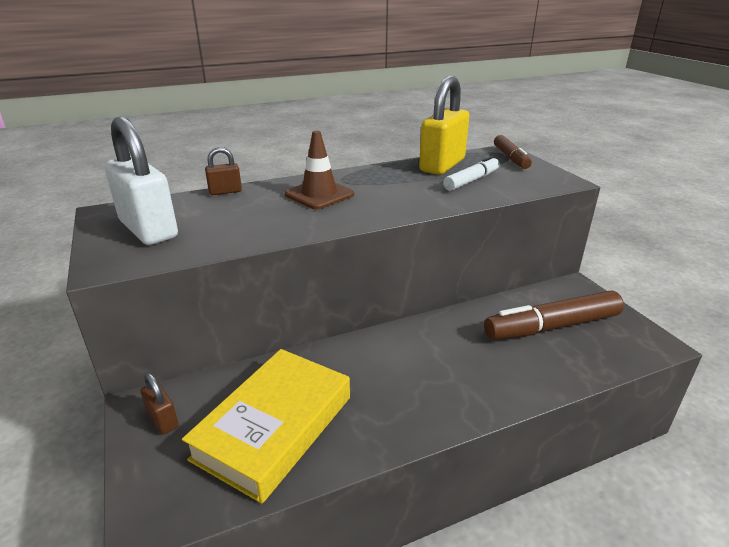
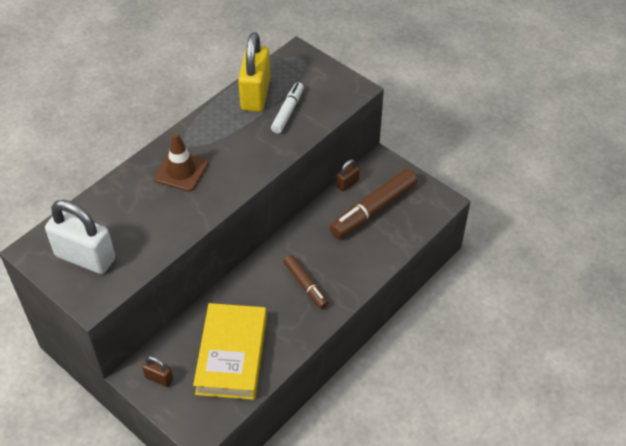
camera: 25 degrees left, 20 degrees up
brown padlock [205,147,242,195] -> brown padlock moved to [336,159,360,192]
brown marker [494,135,532,169] -> brown marker moved to [283,255,329,309]

